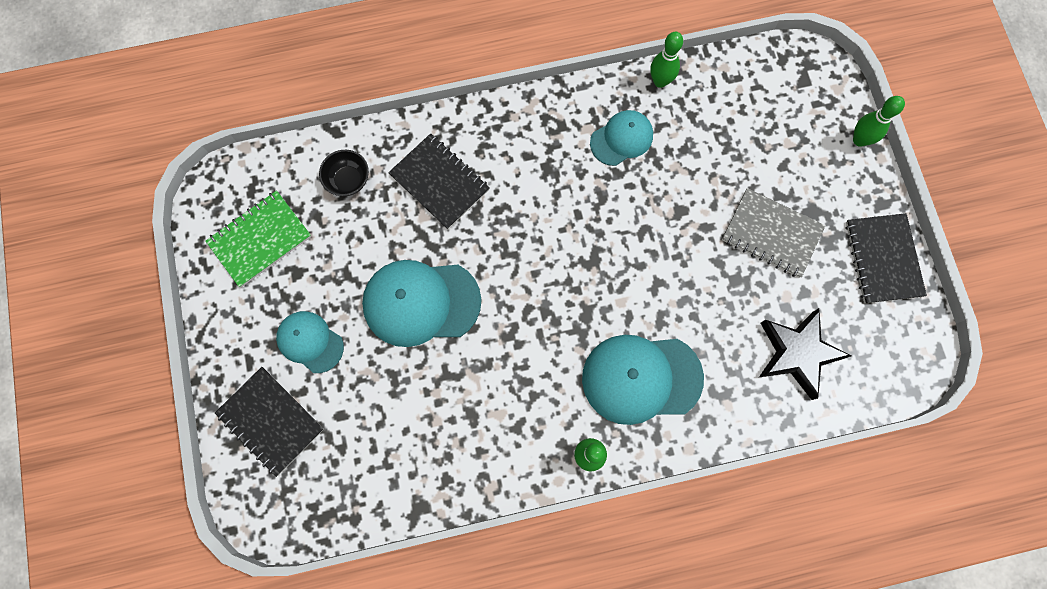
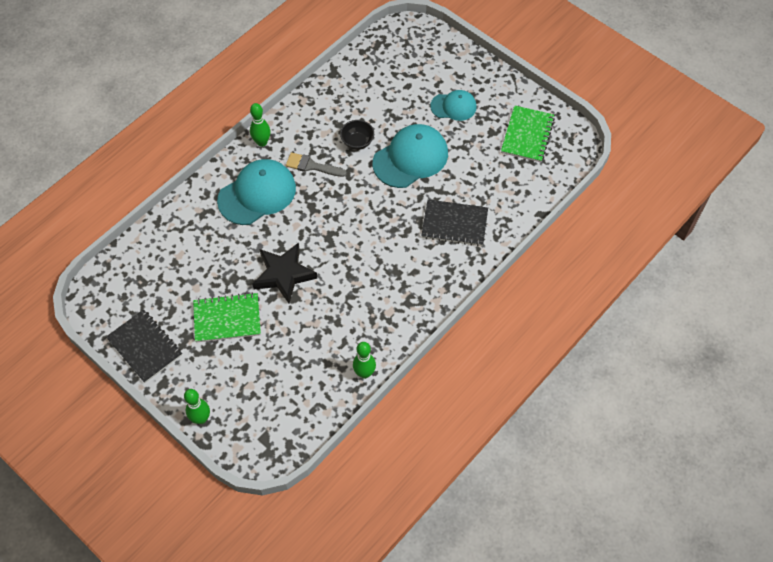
camera: 145 degrees right, 15 degrees down
black notebook [215,367,324,477] -> none
black bowl [319,150,369,196] -> black bowl moved to [340,120,374,150]
turquoise cap [590,110,653,166] -> none
grey notebook [722,188,825,278] -> green notebook [193,293,261,343]
black star [759,308,852,400] -> black star moved to [252,242,318,304]
none -> grey brush [286,152,347,177]

